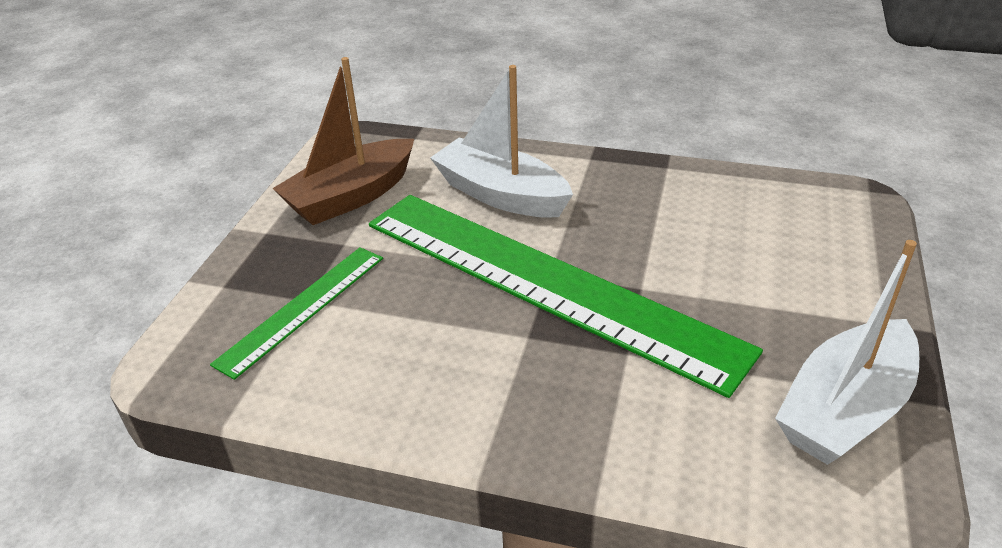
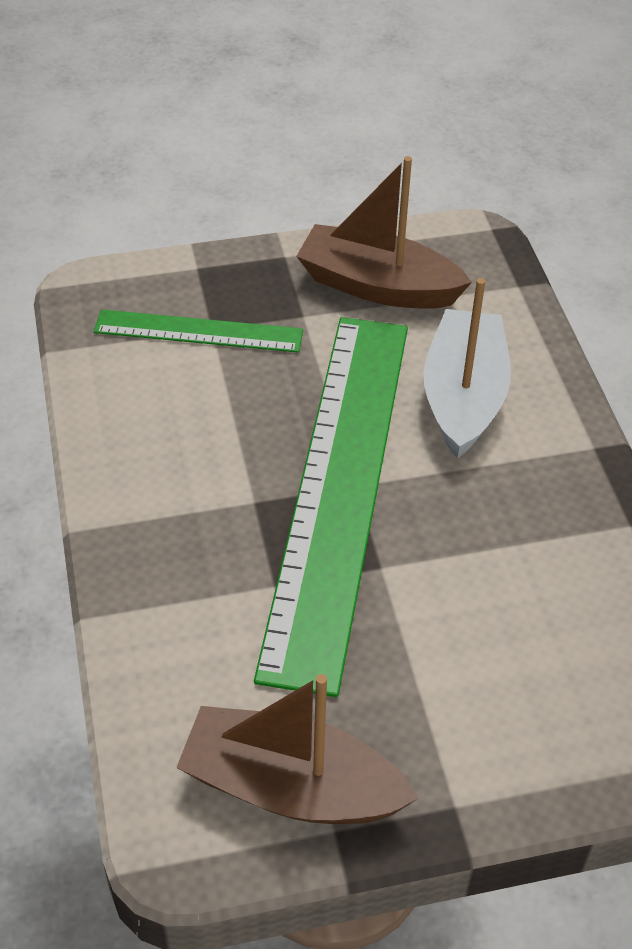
camera: 60 degrees right, 10 degrees up
white boat [775,240,919,465] -> brown boat [176,674,419,824]

